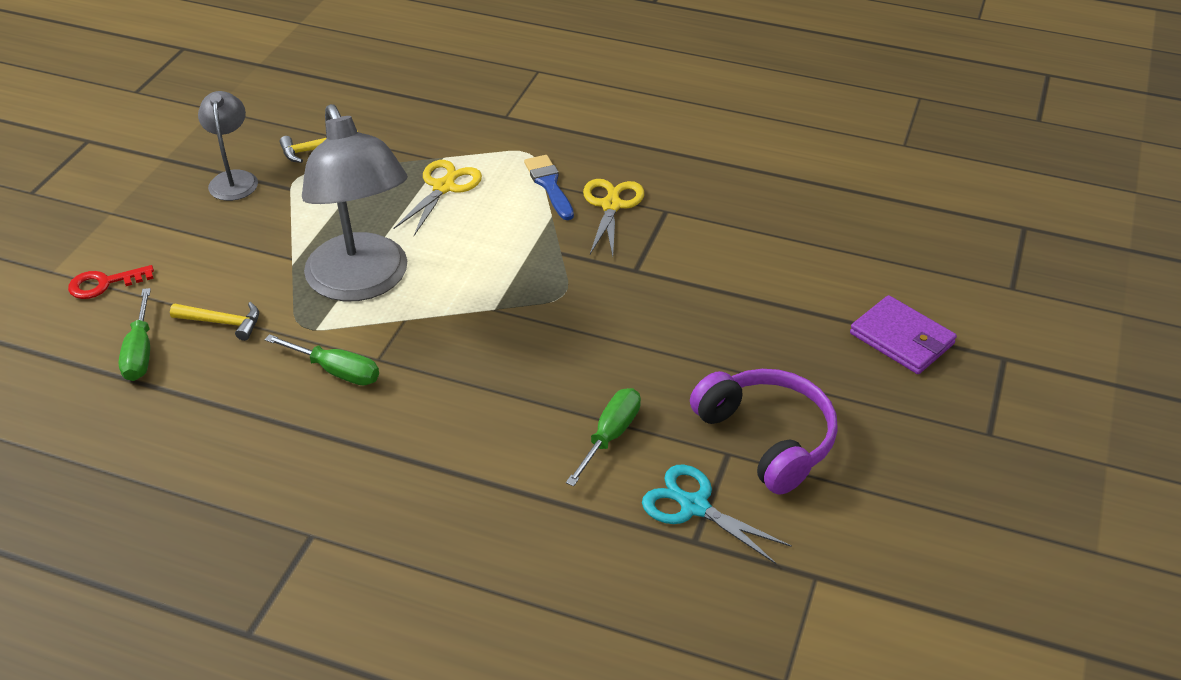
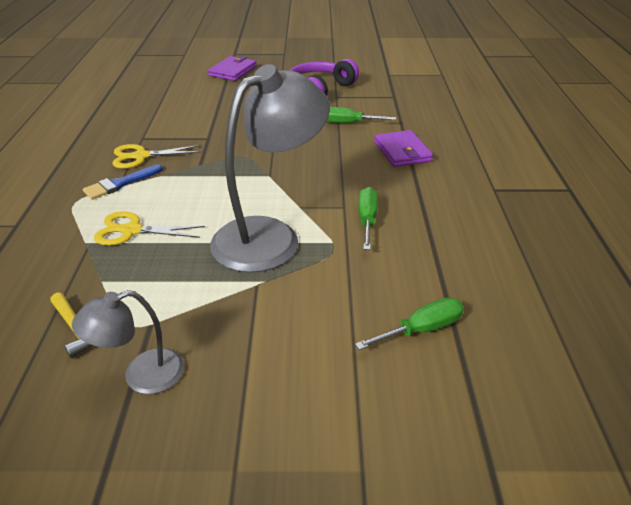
camera: 110 degrees left, 5 degrees down
red key [68,265,154,299] -> none
yellow hammer [170,302,259,341] -> none
turquoise scissors [642,464,792,564] -> none
none -> purple wallet [374,130,433,167]

